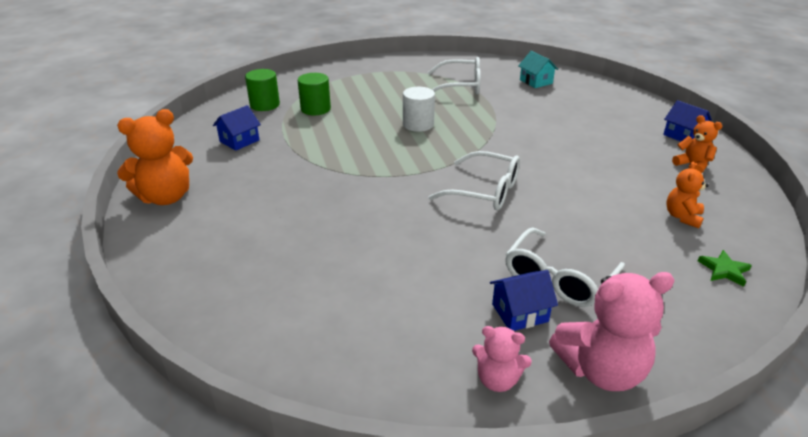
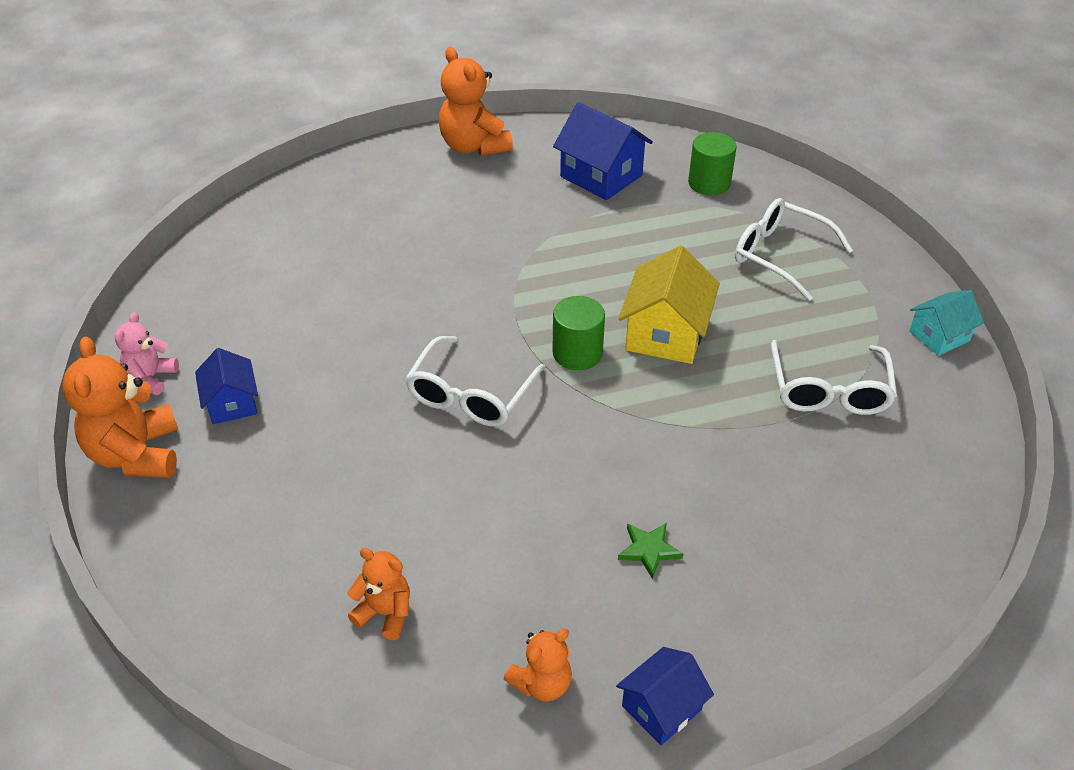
camera: 90 degrees right, 10 degrees up
blue house [213,105,261,151] -> blue house [553,102,653,200], size x1.63
green cylinder [298,73,331,115] -> green cylinder moved to [552,296,605,370]
white cylinder [403,87,435,132] -> yellow house [618,246,720,364]
white glasses [505,228,625,307] -> white glasses moved to [735,198,853,301]
turquoise house [518,51,558,88] -> turquoise house moved to [909,290,984,356]
pink teddy bear [549,272,675,391] -> orange teddy bear [62,337,178,478]
green star [698,250,752,287] -> green star moved to [618,523,683,579]

